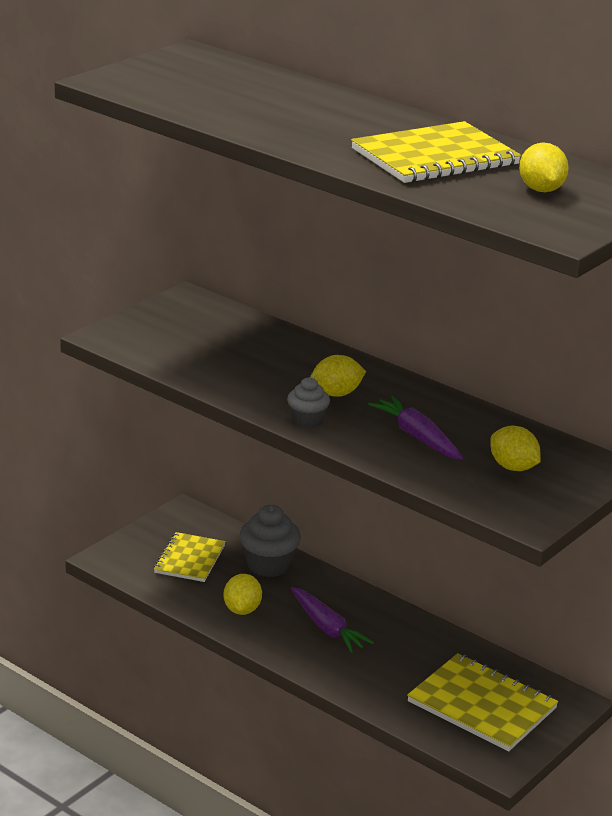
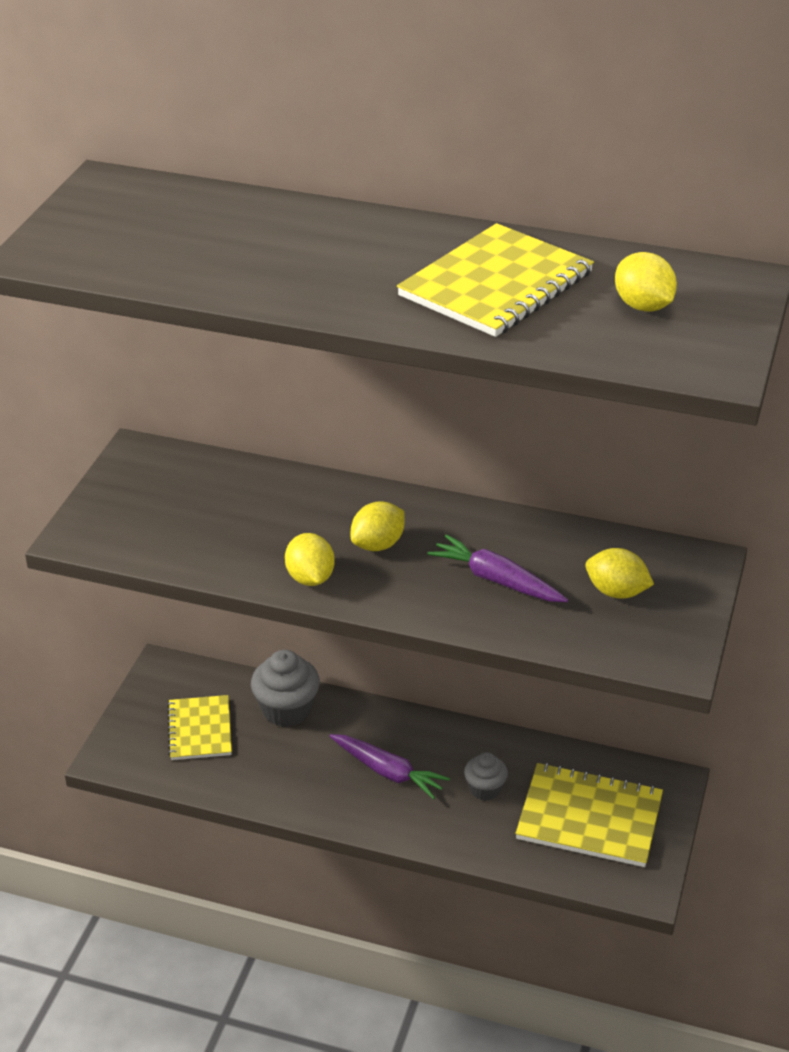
camera: 20 degrees left, 10 degrees up
yellow lemon [224,574,262,615] -> yellow lemon moved to [285,533,335,586]
grey cupcake [287,377,330,428] -> grey cupcake moved to [464,752,508,800]

